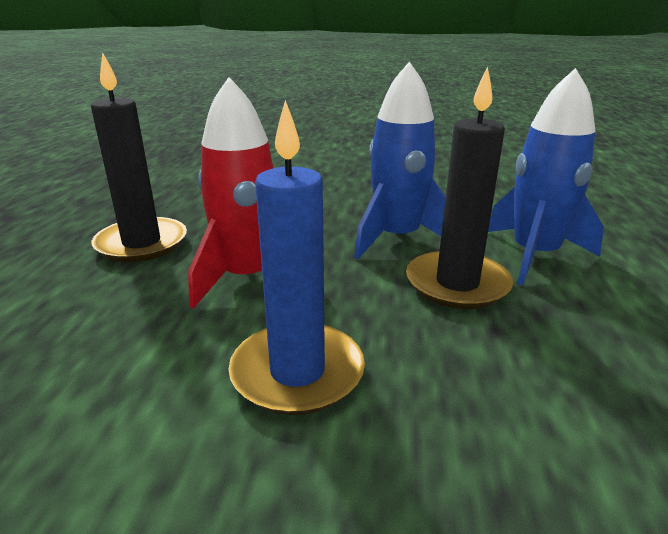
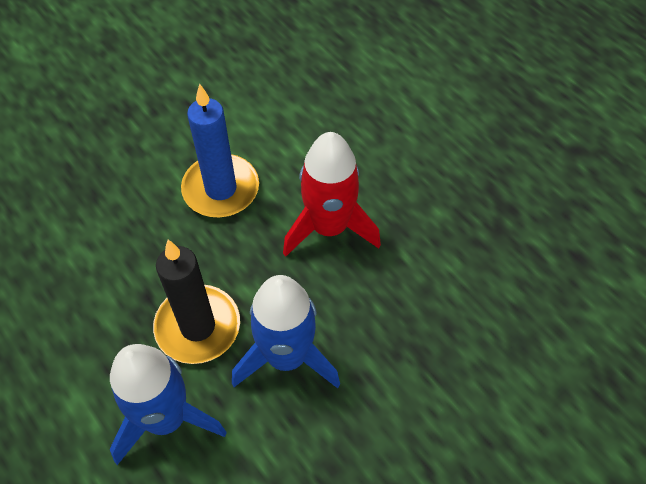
camera: 135 degrees right, 30 degrees up
black candle [91,53,187,262] -> none

